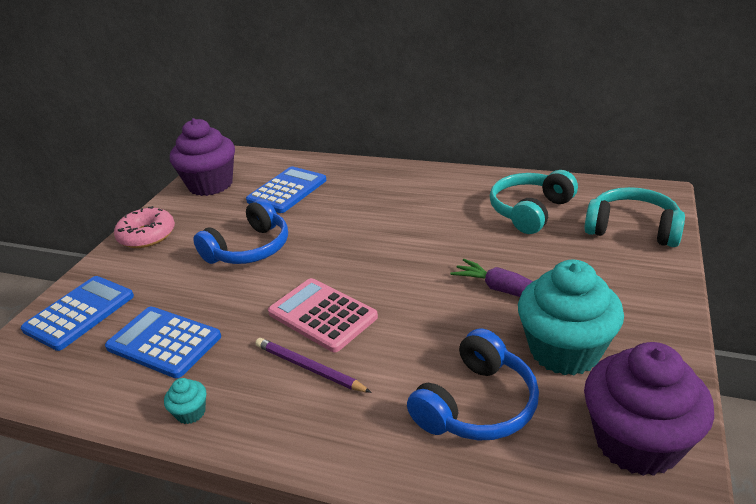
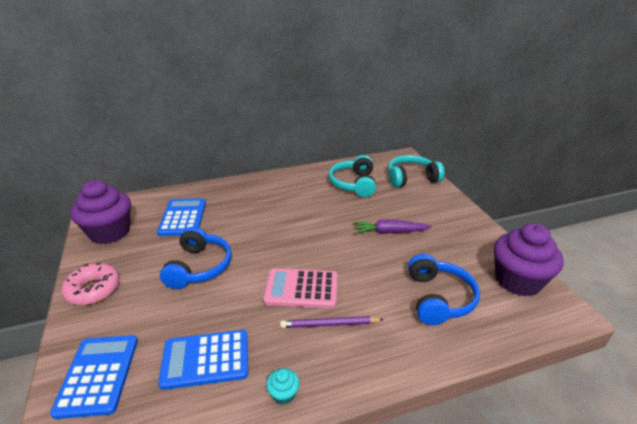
camera: 40 degrees left, 0 degrees up
turquoise cupcake [518,260,624,376] -> none

